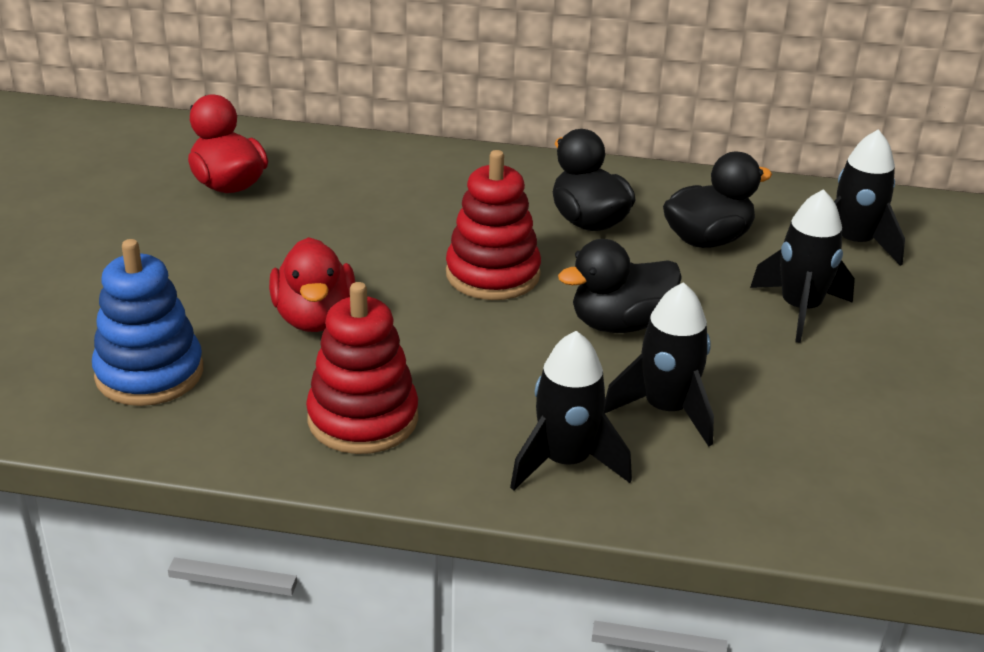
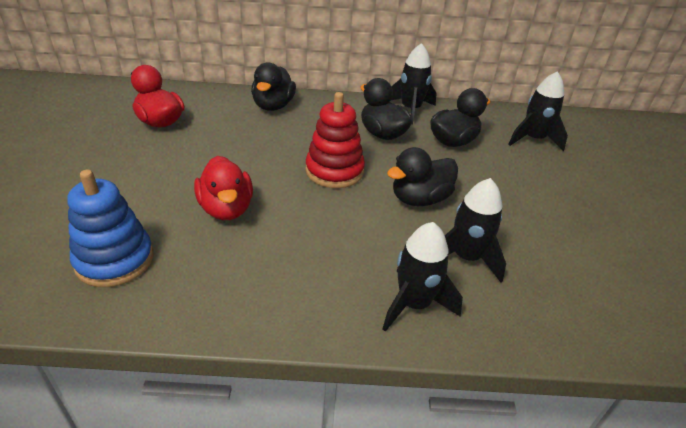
camera: 10 degrees left, 5 degrees up
red stacking toy [306,282,418,454] -> none
black rocket [750,189,855,343] -> black rocket moved to [391,43,436,125]
none -> black duck [251,62,296,111]

